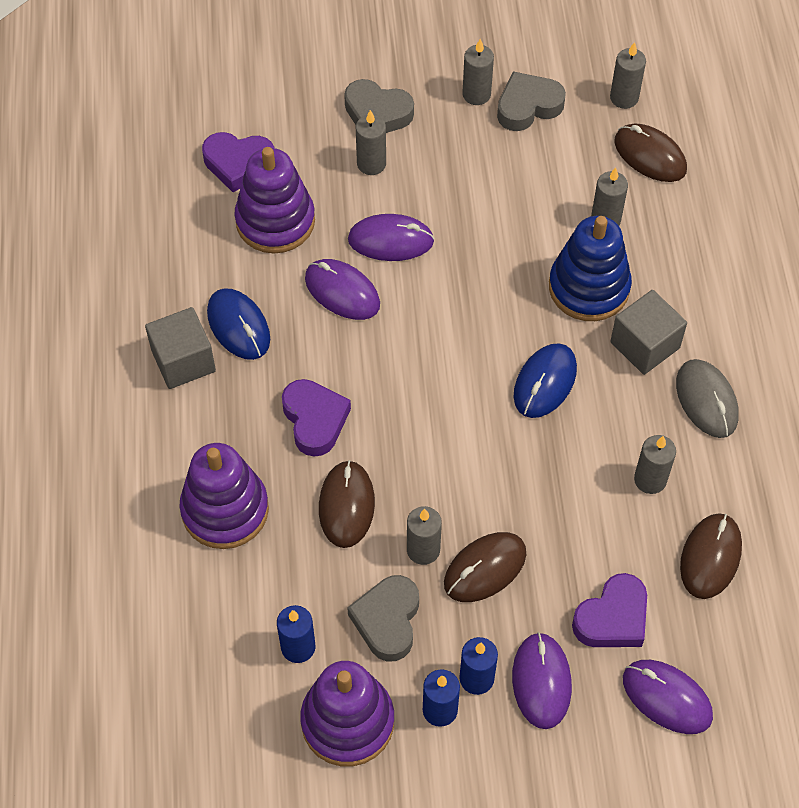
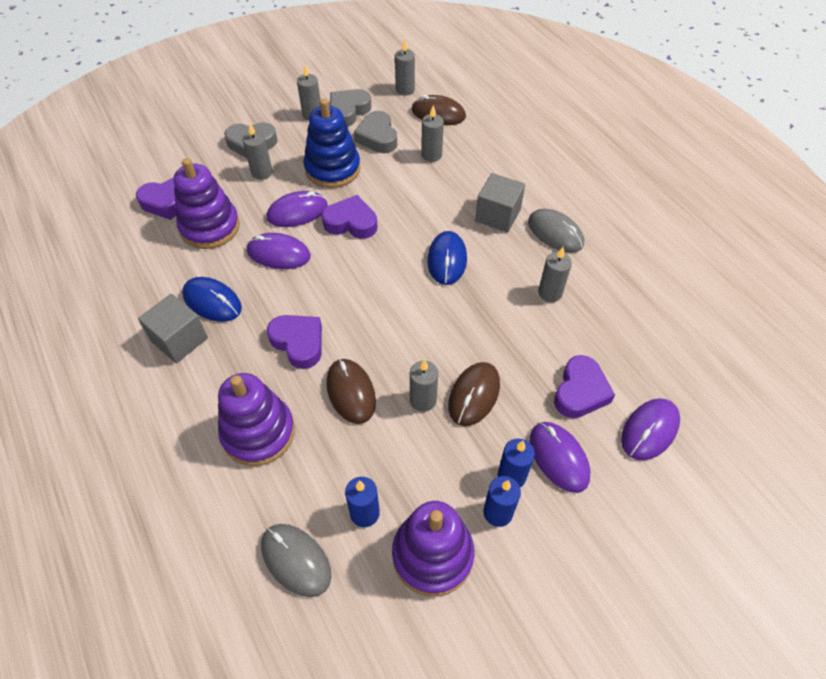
camera: 25 degrees left, 5 degrees down
grey heart [347,575,419,662] -> grey heart moved to [354,111,397,153]
blue stacking toy [549,216,632,321] -> blue stacking toy moved to [303,99,361,188]
purple mouse [623,660,713,734] -> purple mouse turned 60 degrees counterclockwise [621,398,680,460]
brown mouse [680,513,742,599] -> none
none -> grey mouse [261,524,331,597]
none -> purple heart [322,195,377,239]

